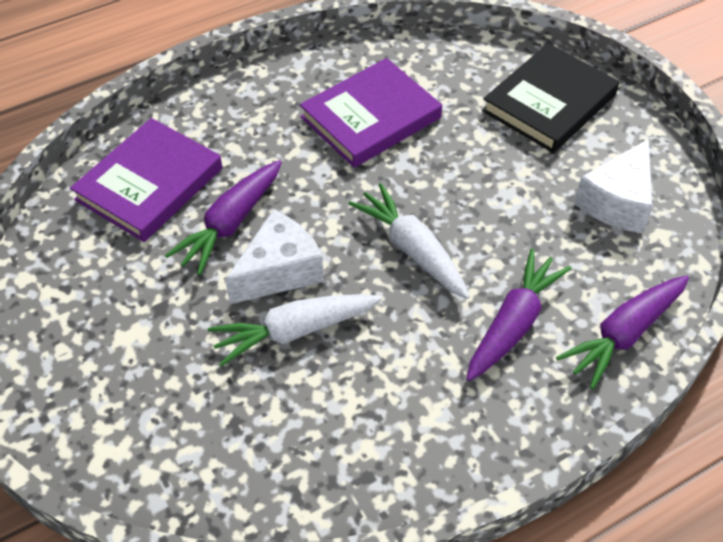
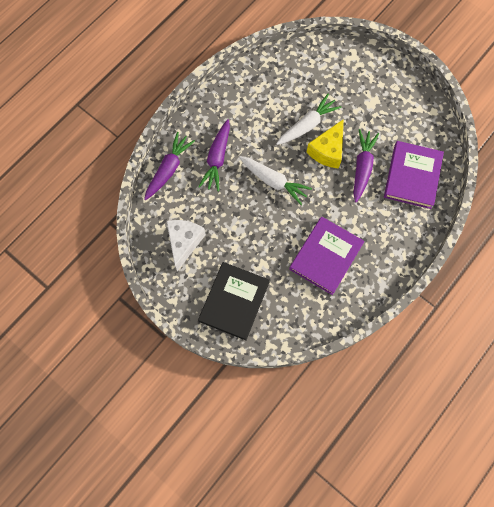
camera: 160 degrees right, 20 degrees up
white cheese [225,210,324,304] -> yellow cheese [306,119,344,169]

